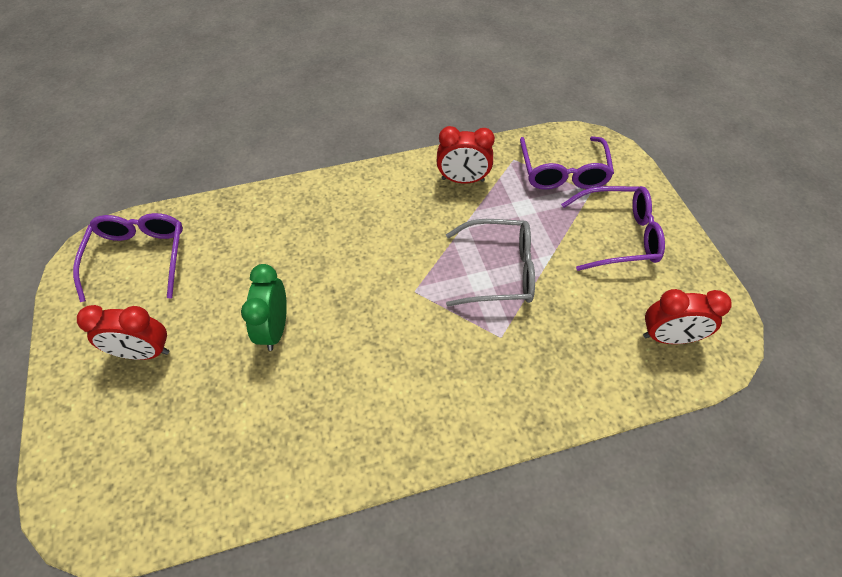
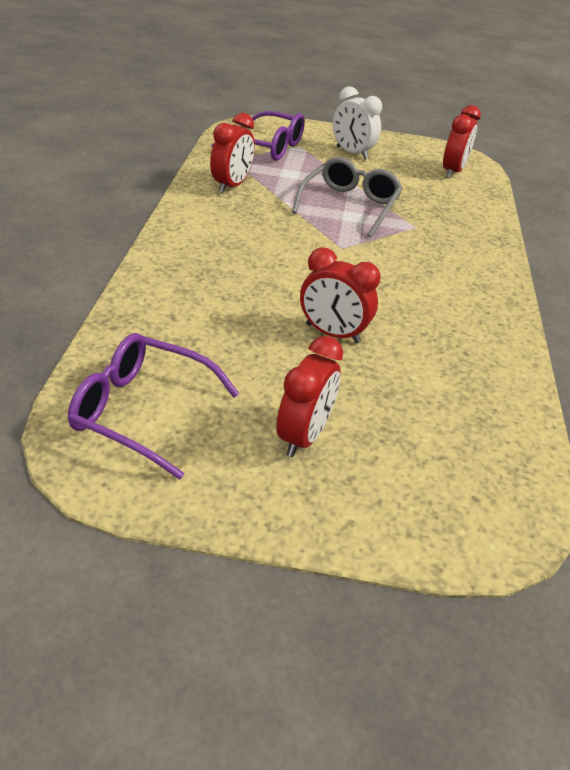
camera: 70 degrees left, 15 degrees down
green clock [241,264,287,351] -> red clock [300,247,381,344]
purple glasses [561,186,665,271] -> white clock [333,86,382,159]

